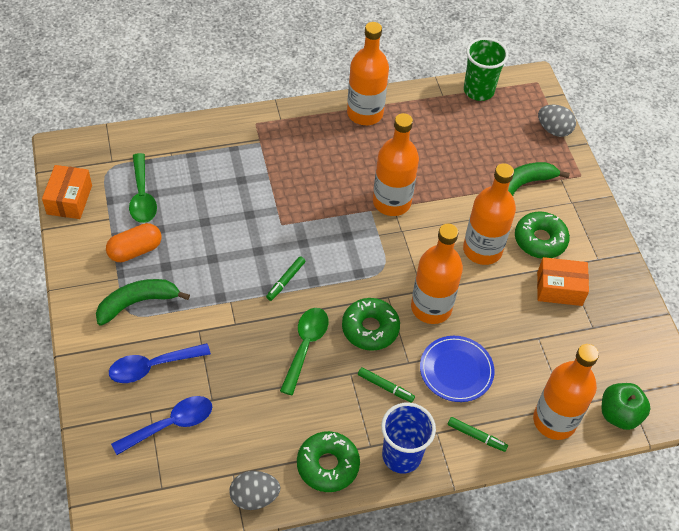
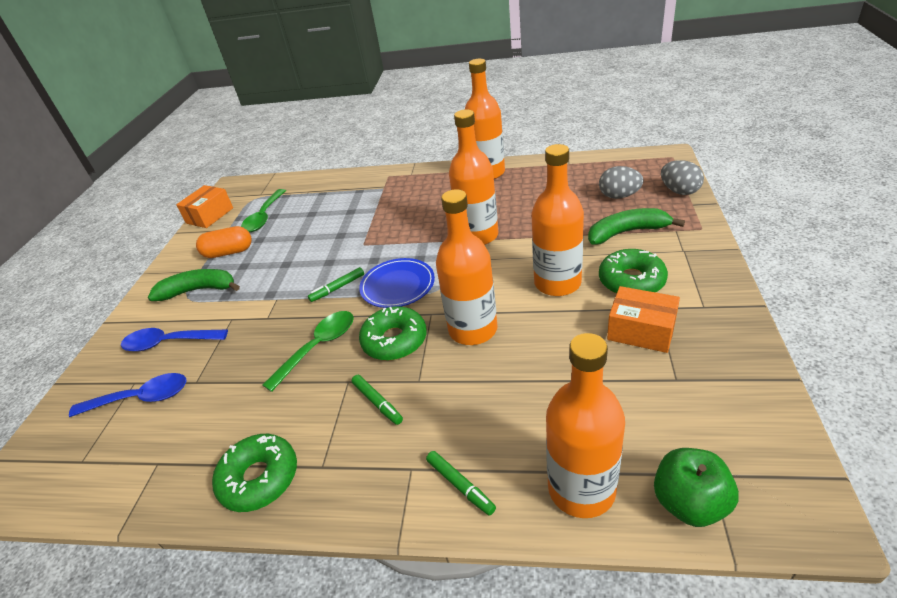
camera: 30 degrees right, 15 degrees down
grey egg [230,471,280,510] -> grey egg moved to [599,166,644,199]
blue cup [381,403,436,474] -> none
blue plate [420,336,495,402] -> blue plate moved to [359,258,435,308]
green cup [464,38,509,101] -> none

